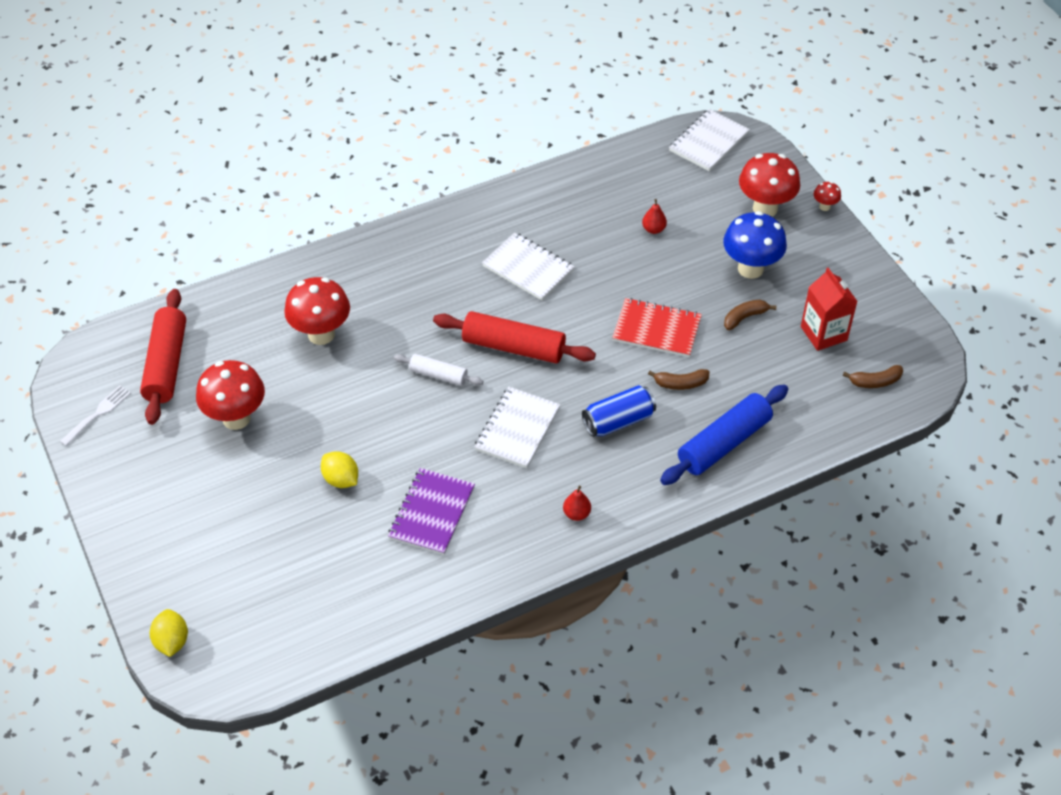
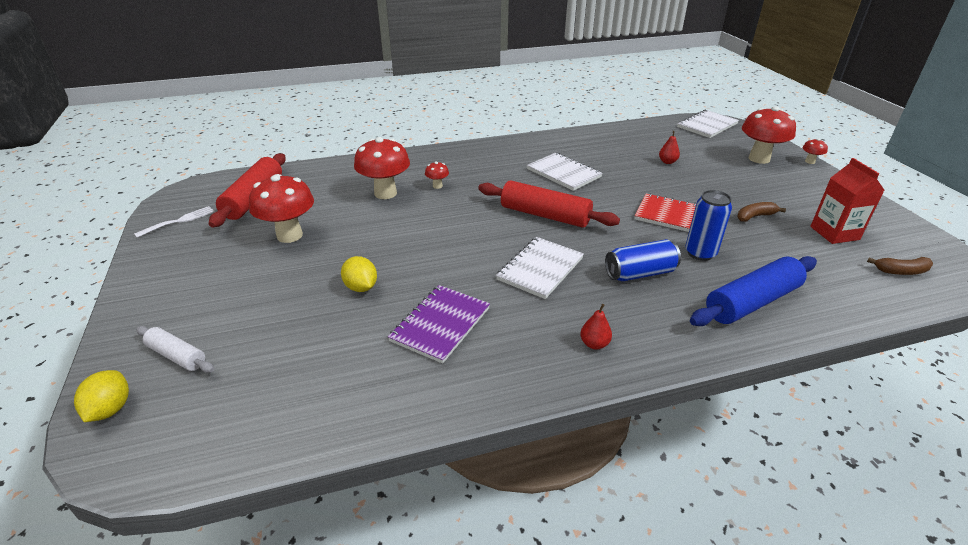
camera: 10 degrees right, 15 degrees down
white rolling pin [394,354,483,386] -> white rolling pin moved to [136,326,214,373]
brown banana [648,369,710,390] -> blue can [685,190,732,261]
blue mushroom [723,211,787,279] -> none
none -> red mushroom [425,162,449,189]

